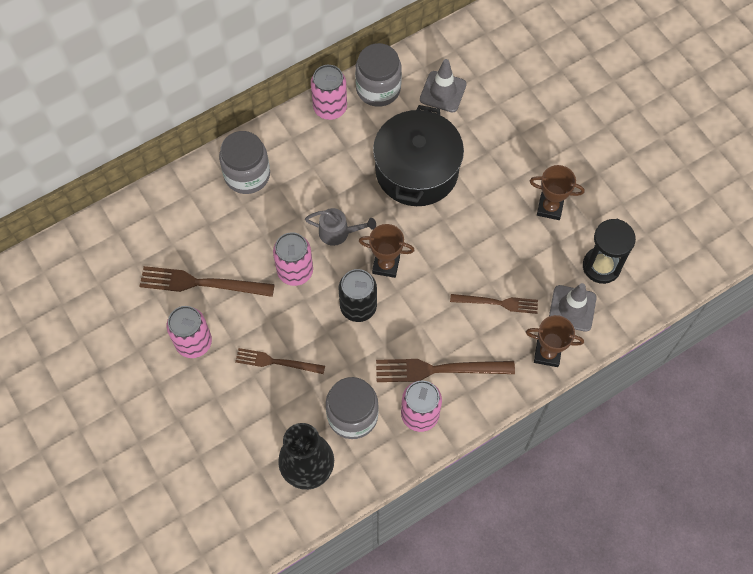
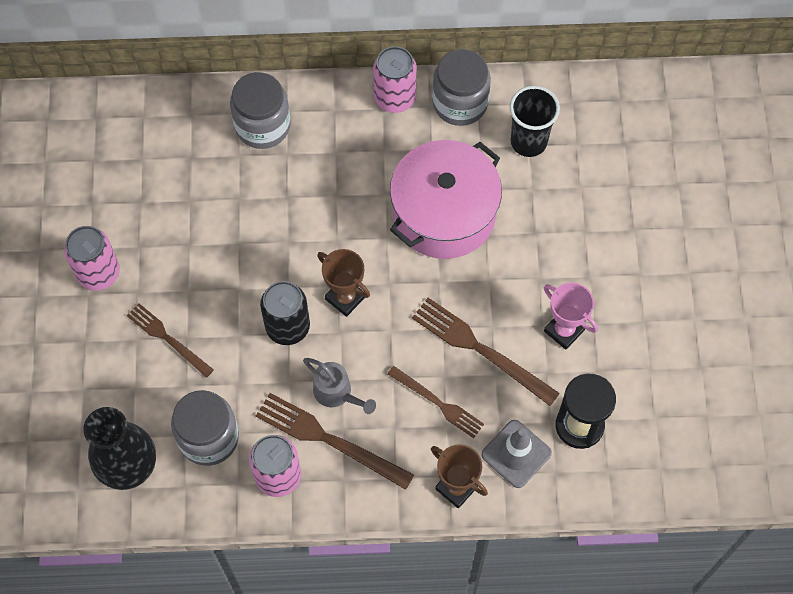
camera: 30 degrees right, 0 degrees up
brown fork [139,266,275,297] -> brown fork moved to [412,298,560,406]
pink can [273,232,313,286] -> none
grey watering can [305,208,376,246] -> grey watering can moved to [303,358,376,414]
black pot [373,105,464,206] -> pink pot [390,140,502,259]
grey traffic cone [420,59,467,112] -> black cup [510,86,560,157]
brown trophy [530,165,584,220] -> pink trophy [544,283,598,350]

